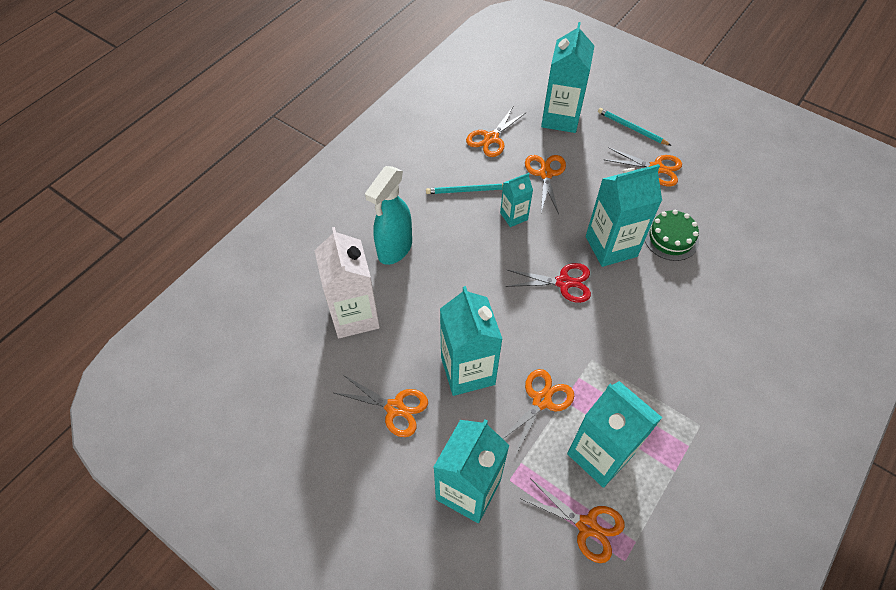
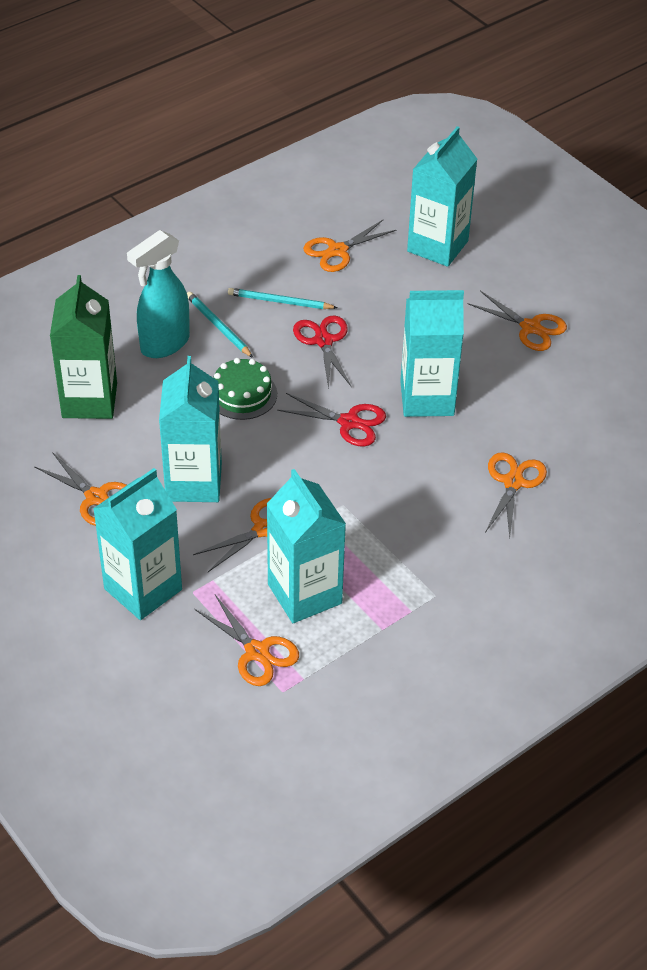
camera: 15 degrees right, 10 degrees down
white carton [314,227,380,338] -> green carton [50,275,117,419]
turquoise carton [500,173,533,227] -> red scissors [293,315,351,389]
orange scissors [525,155,566,214] -> orange scissors moved to [485,452,547,538]
turquoise pencil [598,108,672,146] -> turquoise pencil moved to [187,292,253,358]
green cake [645,210,699,261] -> green cake moved to [213,358,277,420]

